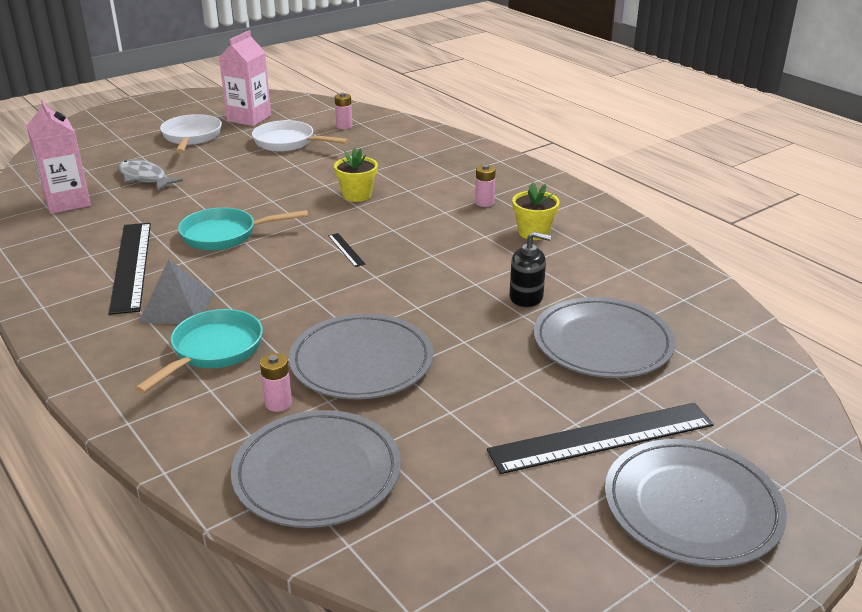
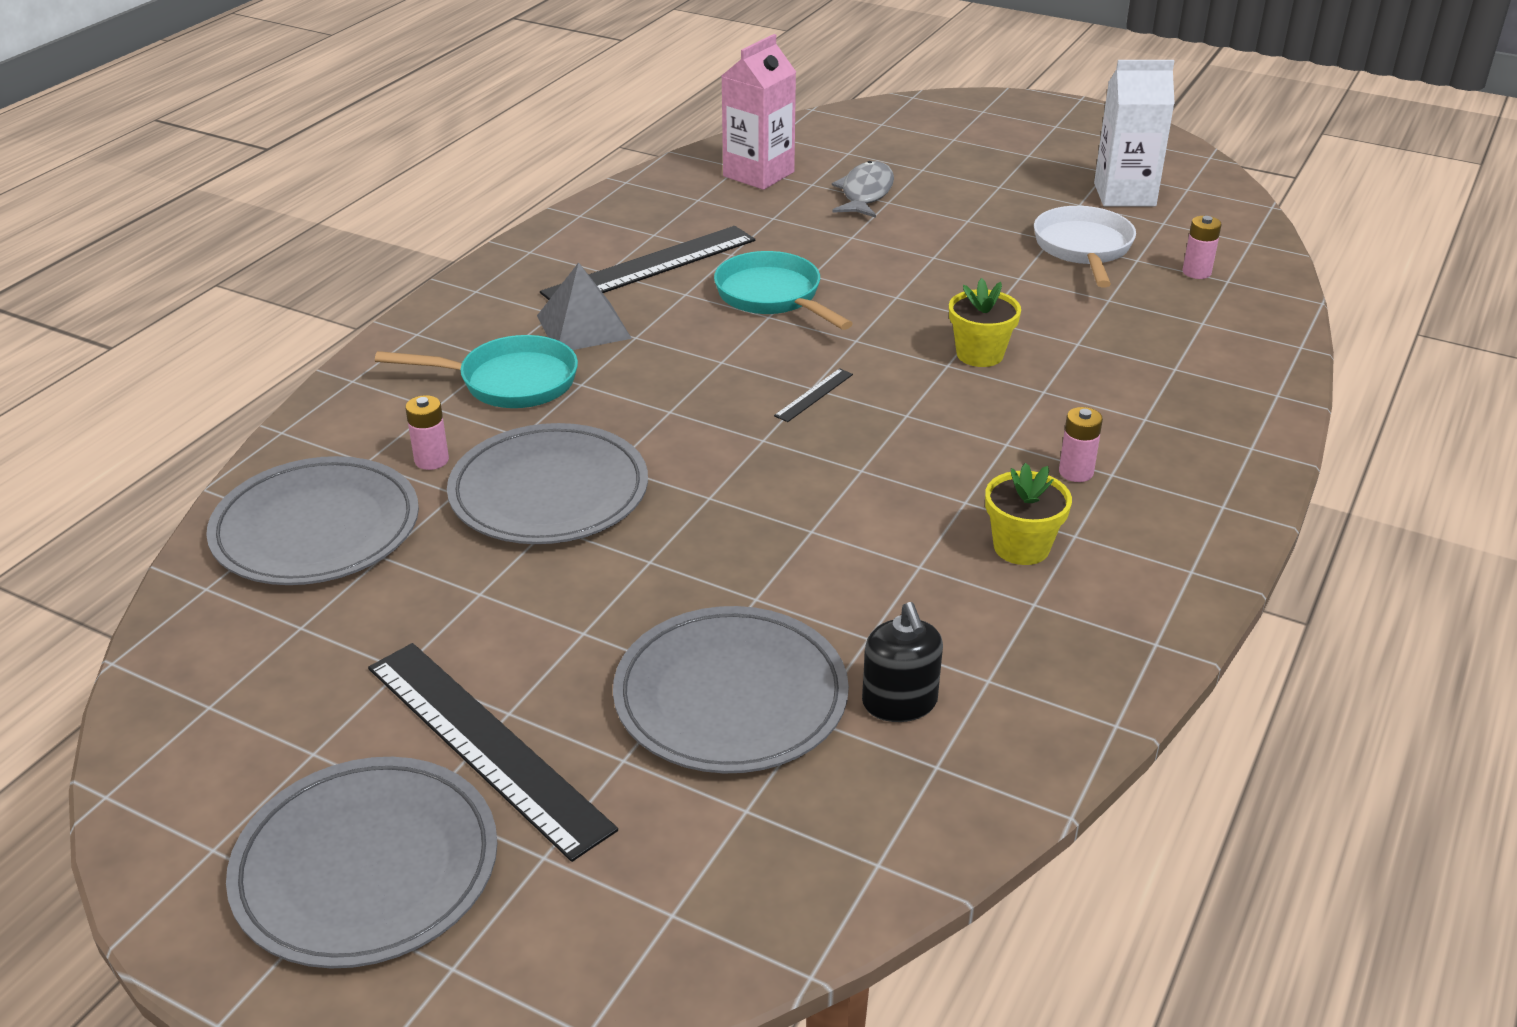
camera: 65 degrees right, 5 degrees up
white pan [160,114,222,153] -> none
pink carton [219,30,271,126] -> white carton [1094,60,1175,207]
black soap dispenser [509,231,551,308] -> black soap dispenser moved to [862,602,943,722]

